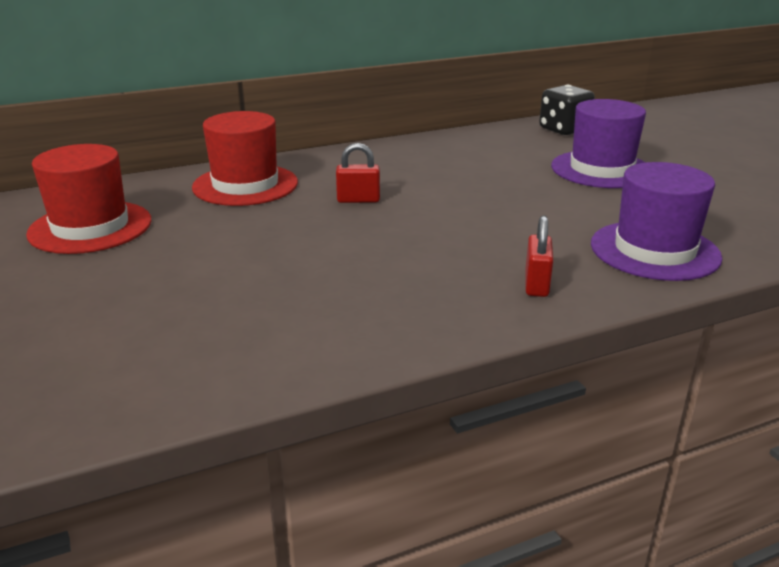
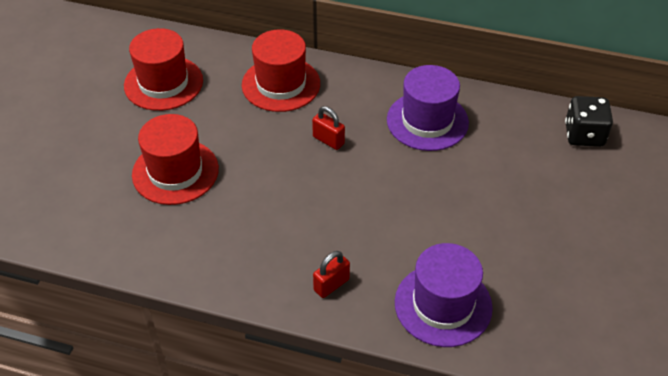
camera: 40 degrees right, 20 degrees up
purple hat [551,99,646,188] -> purple hat moved to [387,65,469,151]
none -> red hat [132,114,219,205]

